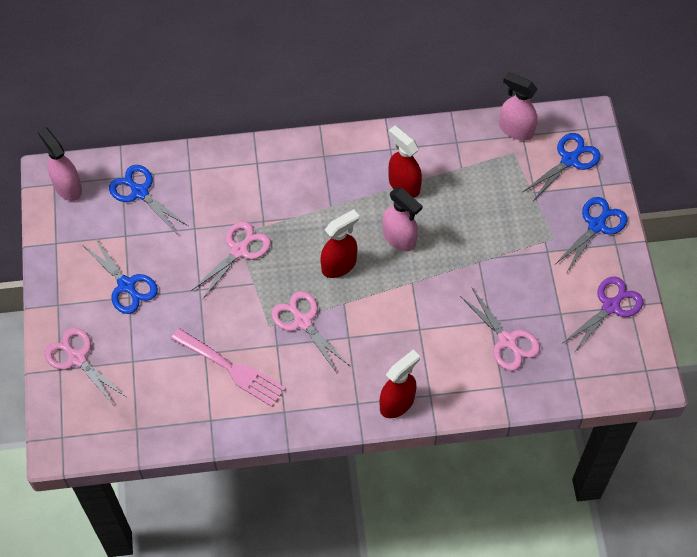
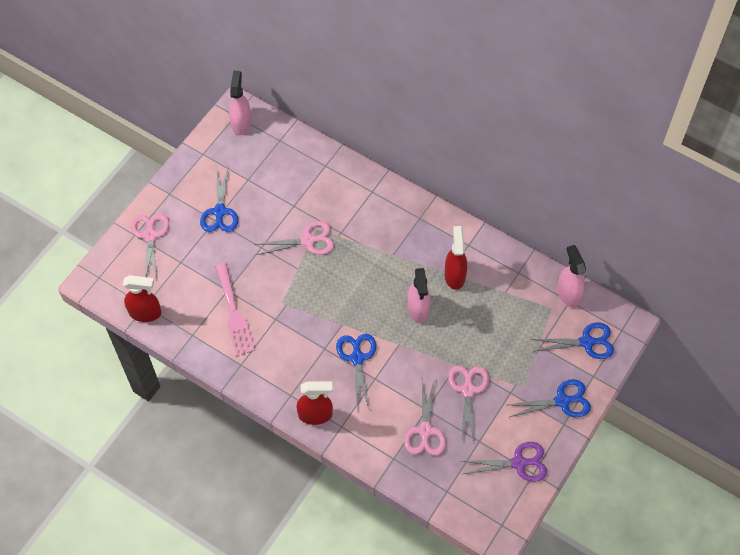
camera: 40 degrees right, 0 degrees up
blue scissors [109,165,188,232] -> blue scissors moved to [336,334,376,410]
pink scissors [271,291,349,373] -> pink scissors moved to [448,365,489,442]
red spray bottle [320,209,359,278] -> red spray bottle moved to [123,275,161,322]

